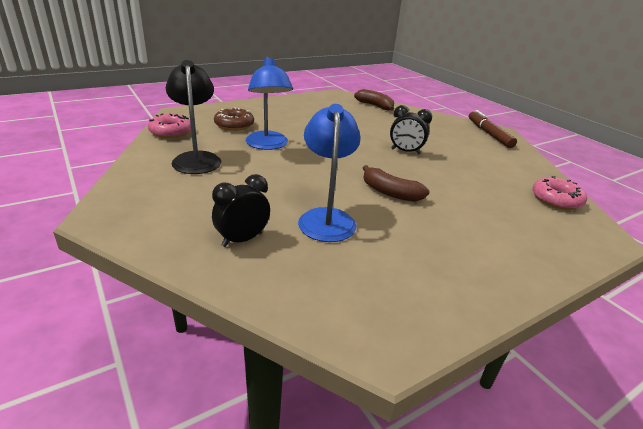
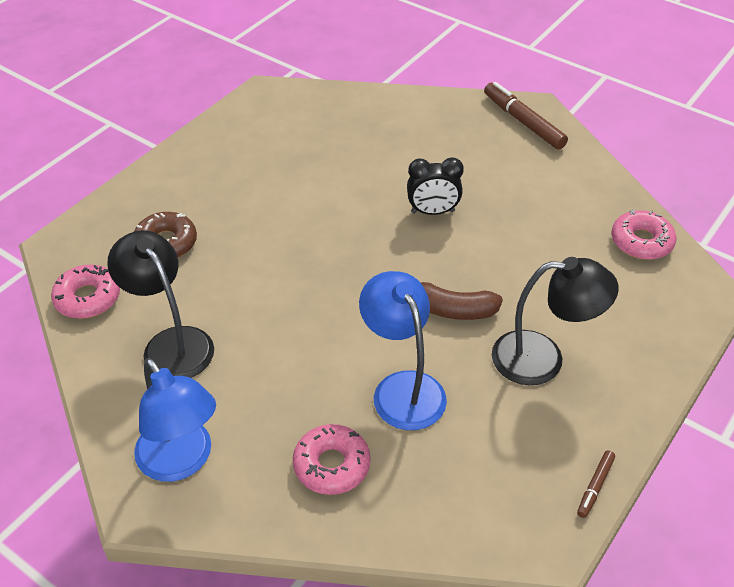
camera: 20 degrees left, 15 degrees up
black clock [212,174,270,247] -> pink donut [293,424,371,495]
blue lamp [246,56,293,150] -> blue lamp moved to [134,358,216,482]
brown banana [354,89,394,110] -> none
none -> black lamp [492,257,619,385]
none -> brown marker [577,450,615,518]

